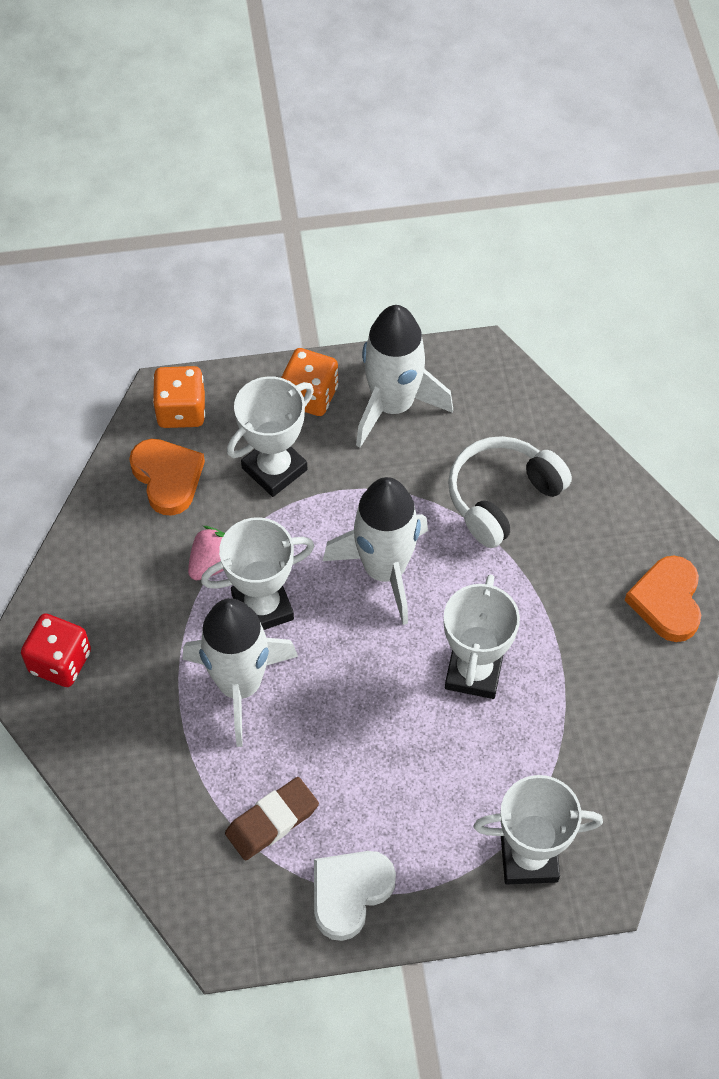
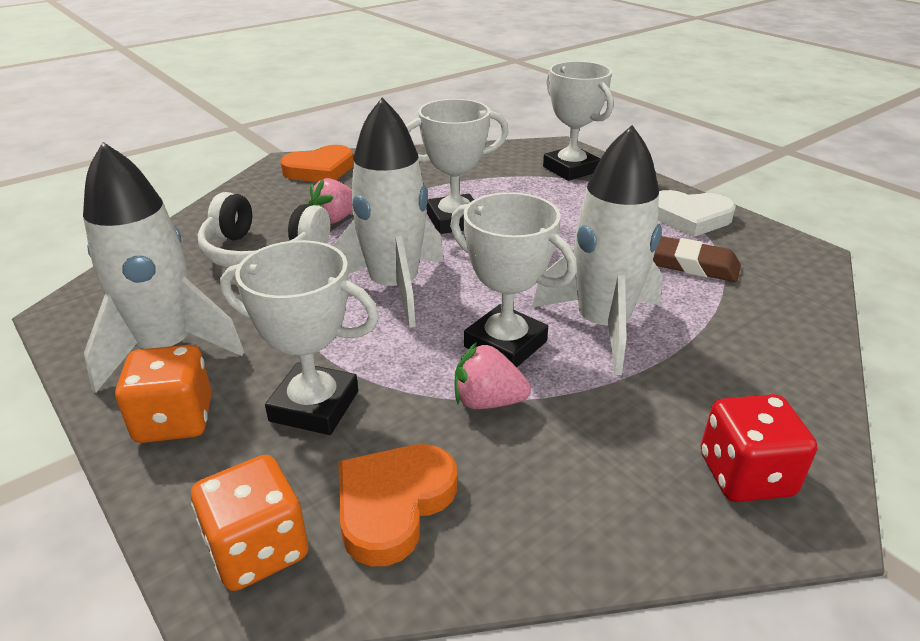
camera: 120 degrees left, 25 degrees down
none -> pink strawberry [308,178,353,224]

